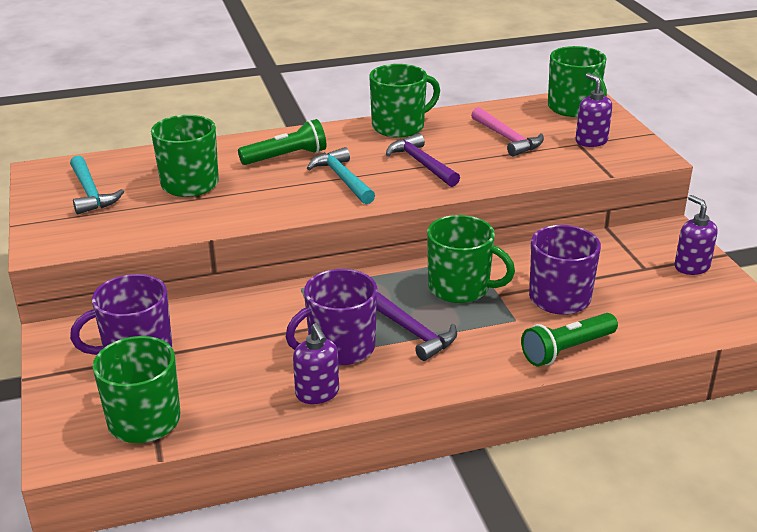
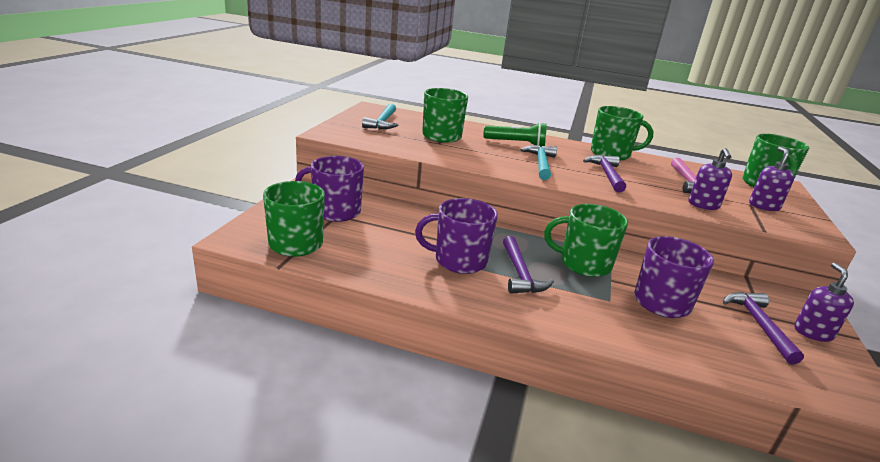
camera: 30 degrees right, 5 degrees down
purple soap dispenser [293,323,339,404] -> purple soap dispenser moved to [688,148,732,210]
green mug [427,215,515,303] -> green mug turned 135 degrees clockwise [544,204,628,277]
green flashlight [521,313,618,366] -> none
none -> purple hammer [723,292,804,364]

